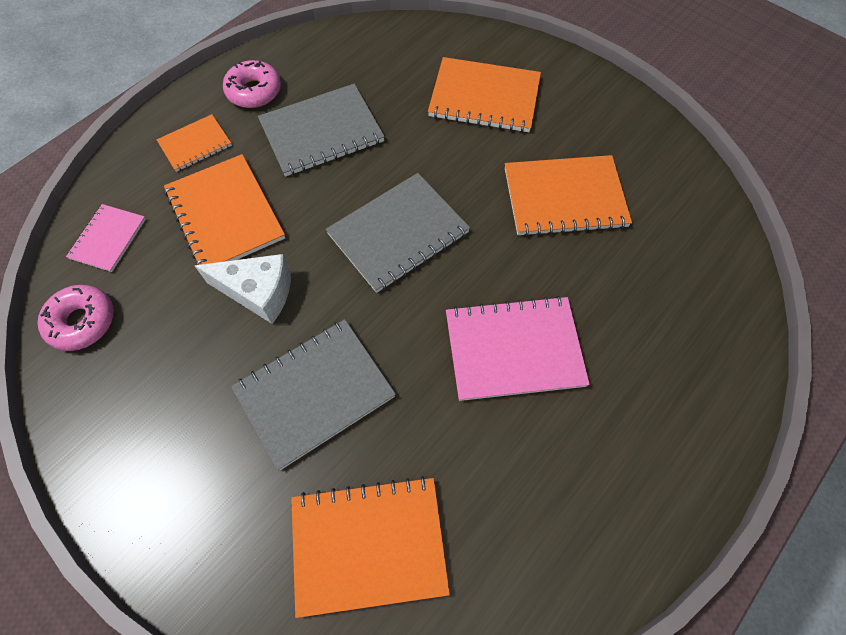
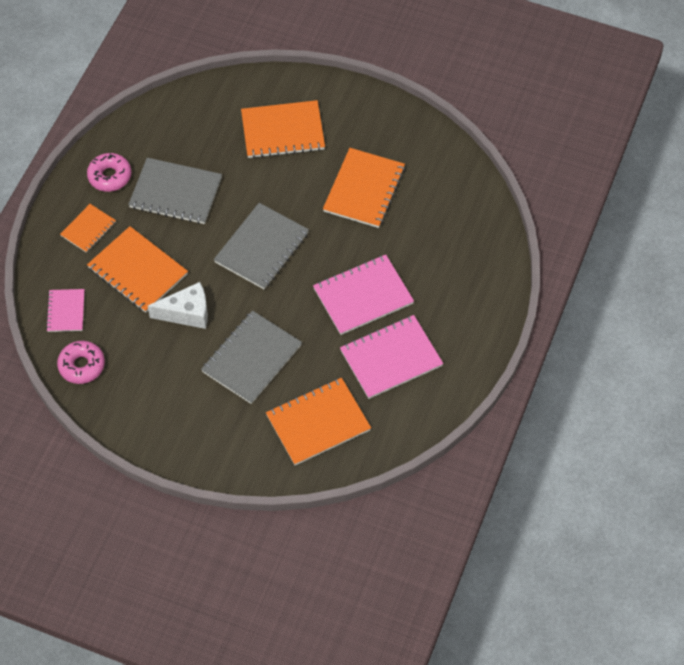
camera: 20 degrees left, 5 degrees down
grey notebook [258,84,385,176] -> grey notebook turned 60 degrees clockwise [128,158,222,224]
orange notebook [505,155,632,236] -> orange notebook turned 45 degrees counterclockwise [323,148,405,228]
none -> pink notebook [340,315,443,399]

